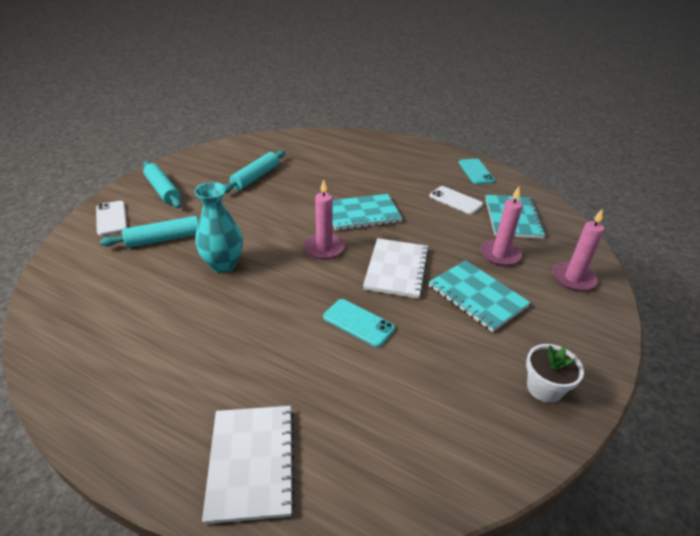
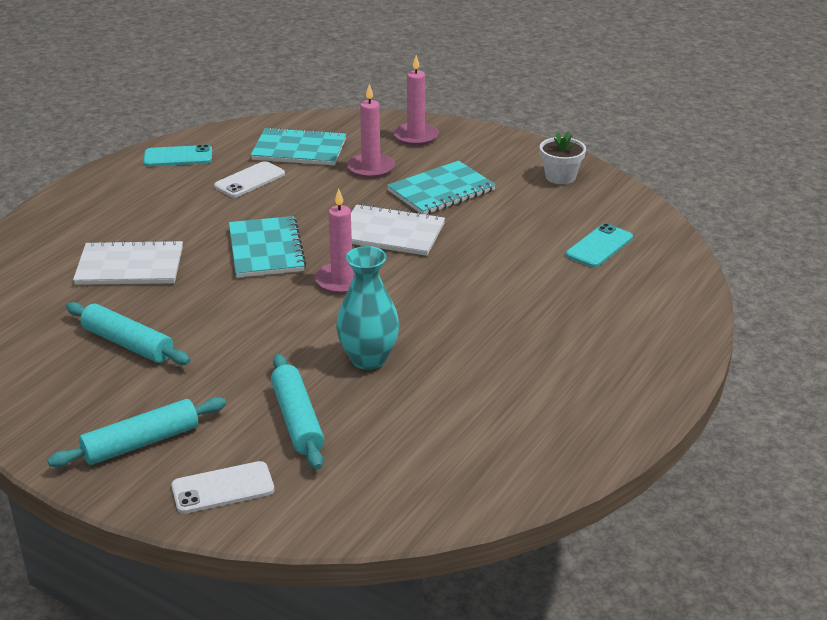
camera: 85 degrees left, 5 degrees down
white notebook [202,406,295,524] -> white notebook moved to [73,240,183,285]
turquoise phone [323,299,395,347] -> turquoise phone moved to [566,223,633,267]

